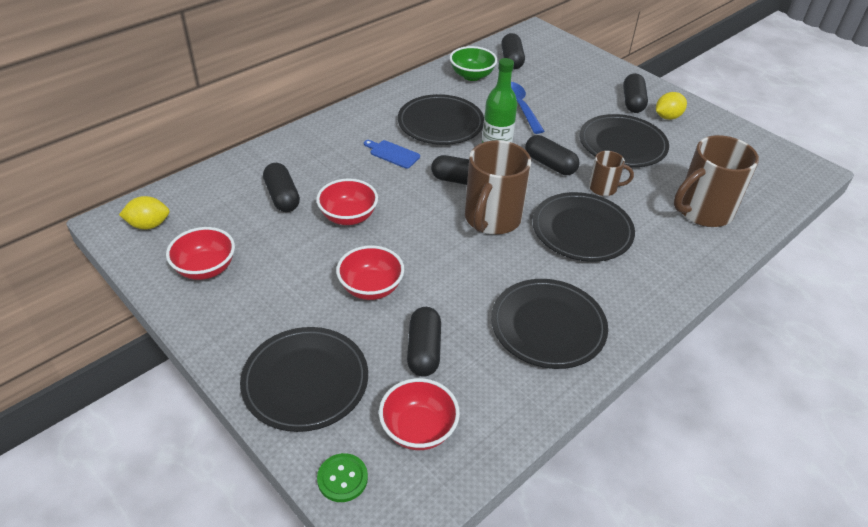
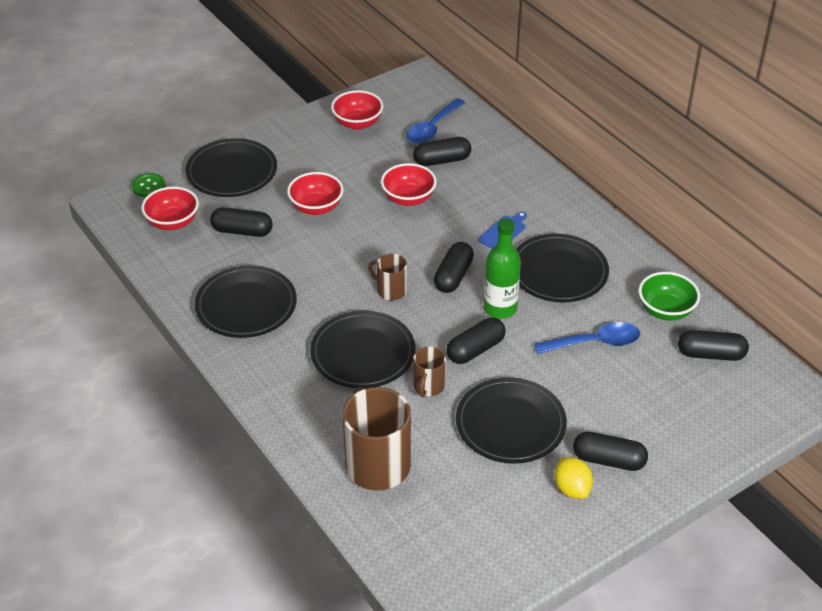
camera: 100 degrees right, 0 degrees up
yellow lemon [119,196,170,230] -> none
brown mug [465,140,531,235] -> brown mug [368,254,407,300], size x0.52
none -> blue spoon [406,98,466,144]

